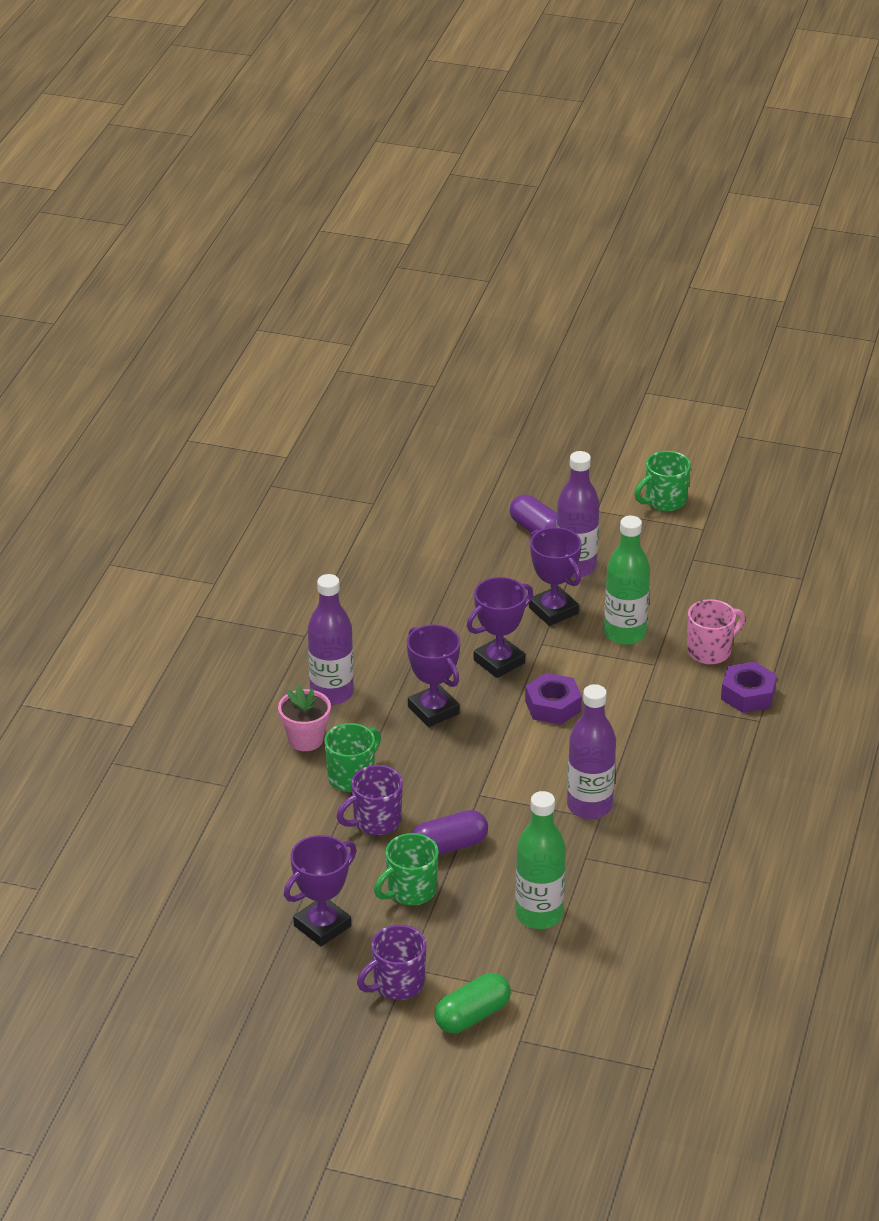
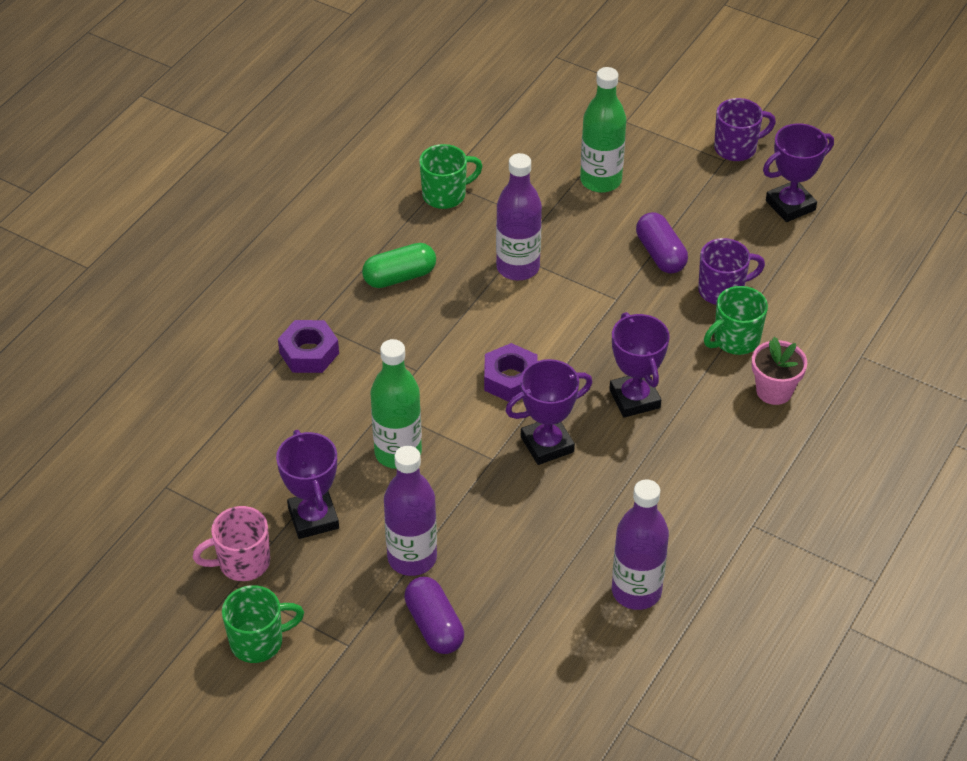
camera: 165 degrees left, 10 degrees up
purple bottle [308,574,354,705] -> purple bottle moved to [612,479,669,610]
green mug [374,833,439,905] -> green mug moved to [419,144,483,209]
purple capsule [412,810,488,855] -> purple capsule turned 75 degrees clockwise [636,212,688,273]
green capsule [434,973,511,1033] -> green capsule moved to [362,243,436,288]
purple trophy [529,527,582,626] -> purple trophy moved to [276,430,339,539]
pink mug [687,599,745,664] -> pink mug moved to [193,506,270,581]

